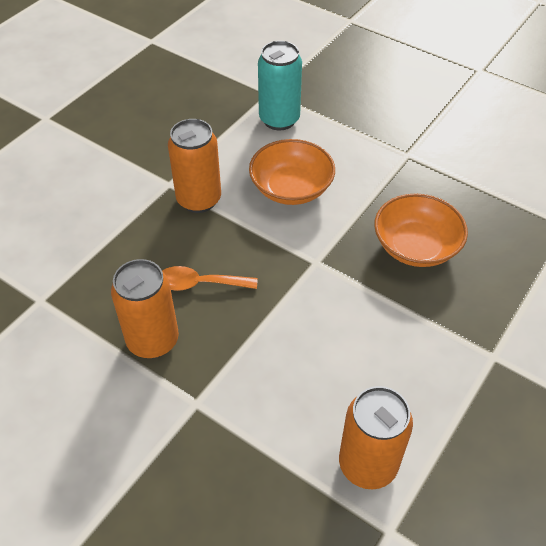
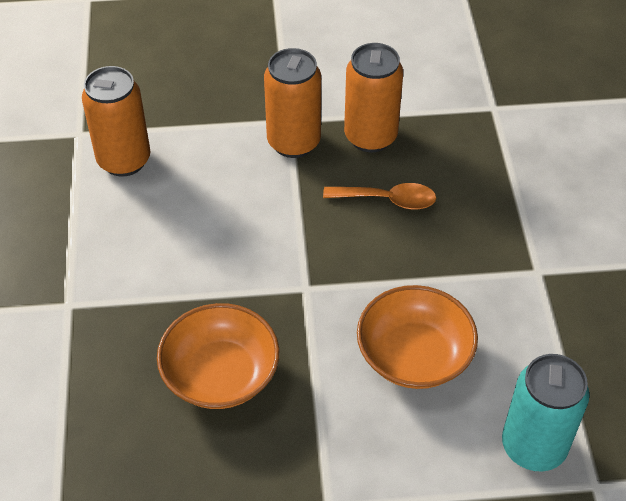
camera: 140 degrees right, 0 degrees up
orange spoon [162,266,257,291] -> orange spoon turned 45 degrees clockwise [323,183,436,210]
orange can [168,119,221,213] -> orange can moved to [264,48,321,158]

